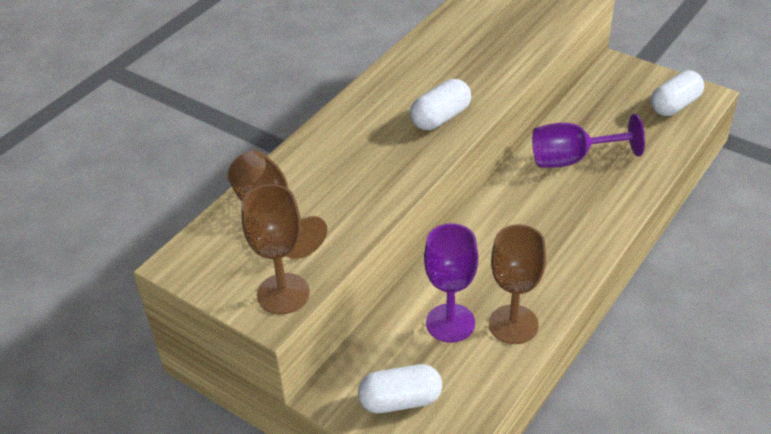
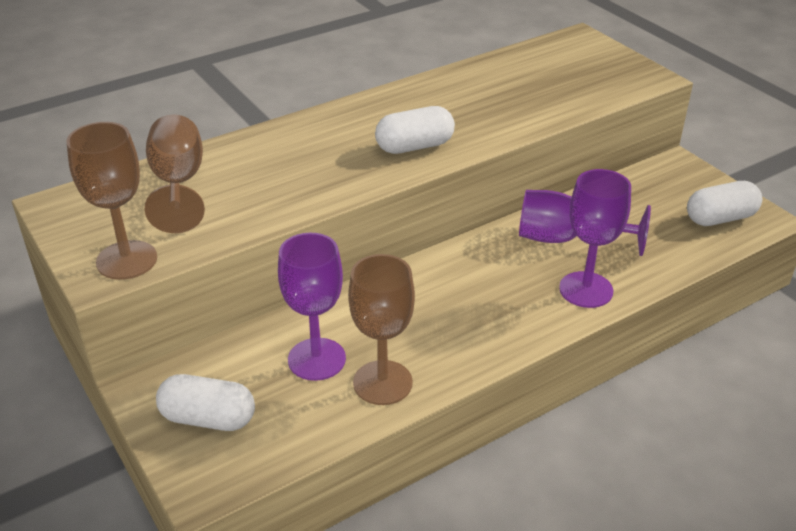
camera: 20 degrees right, 5 degrees down
none -> purple goblet [559,169,631,308]

